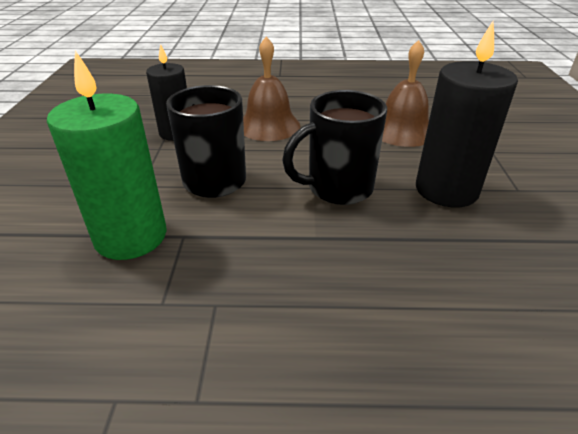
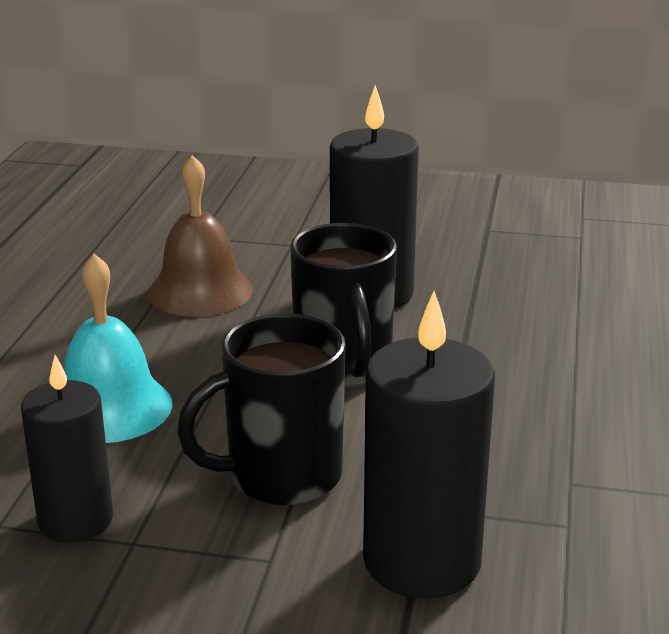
camera: 80 degrees left, 10 degrees down
green candle [47,50,167,260] -> black candle [363,291,495,599]
brown bell [243,36,300,141] -> turquoise bell [64,254,172,443]

